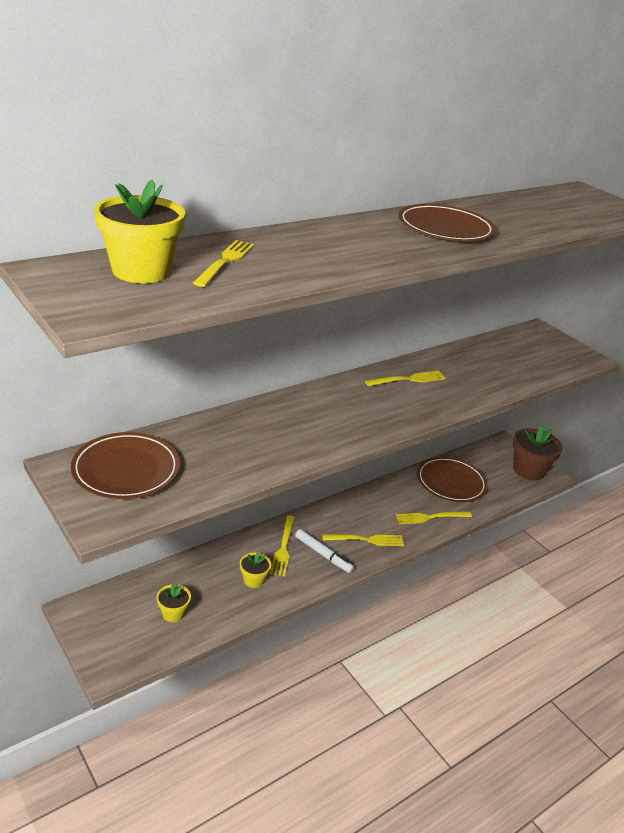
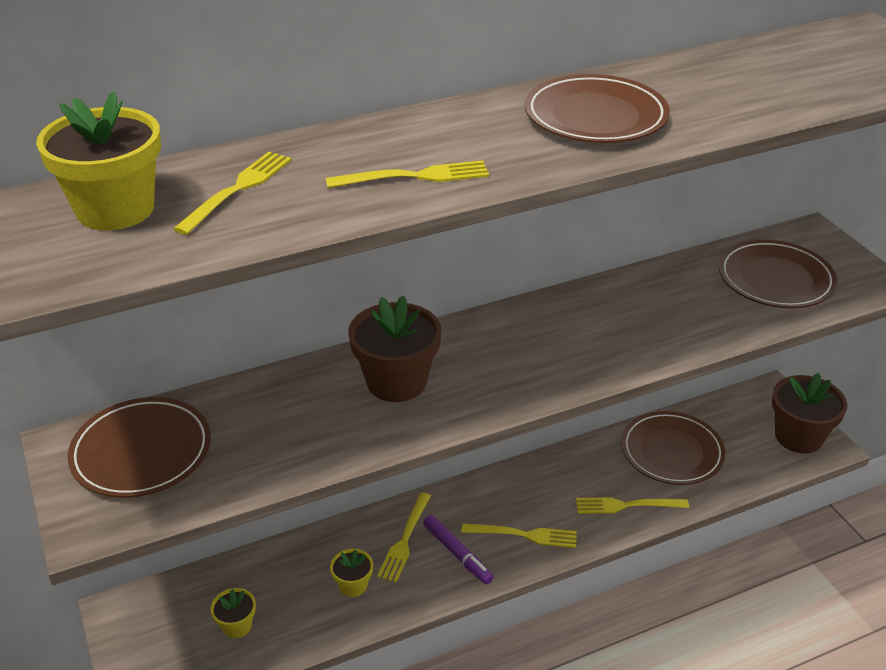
camera: 15 degrees right, 5 degrees up
white marker [295,529,354,573] -> purple marker [423,515,493,584]
yellow fork [365,371,446,386] -> yellow fork moved to [326,160,489,188]
none -> brown flower pot [348,295,441,402]
none -> brown plate [719,240,837,308]

